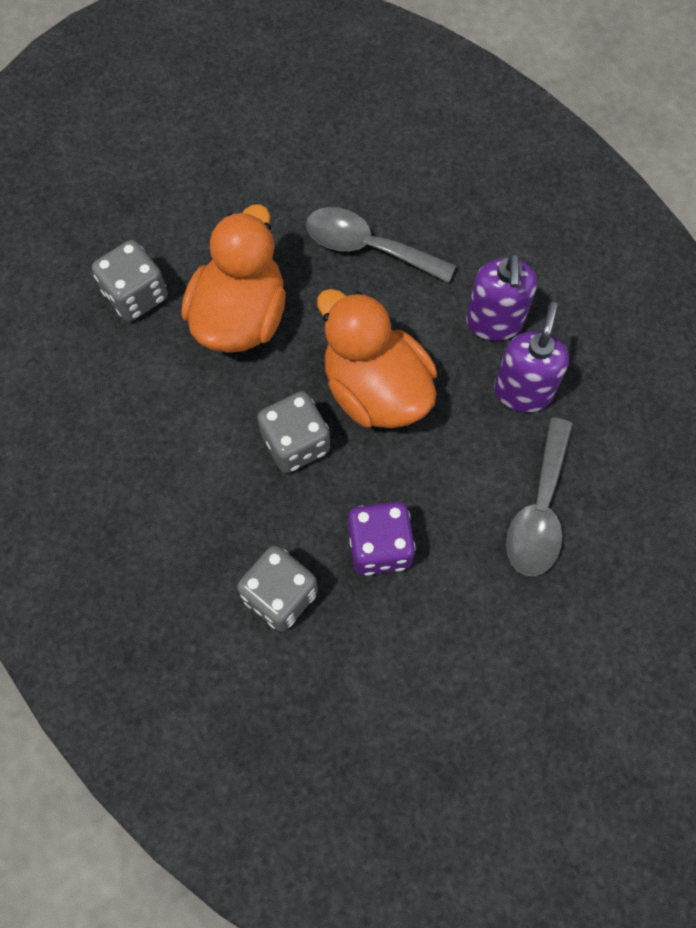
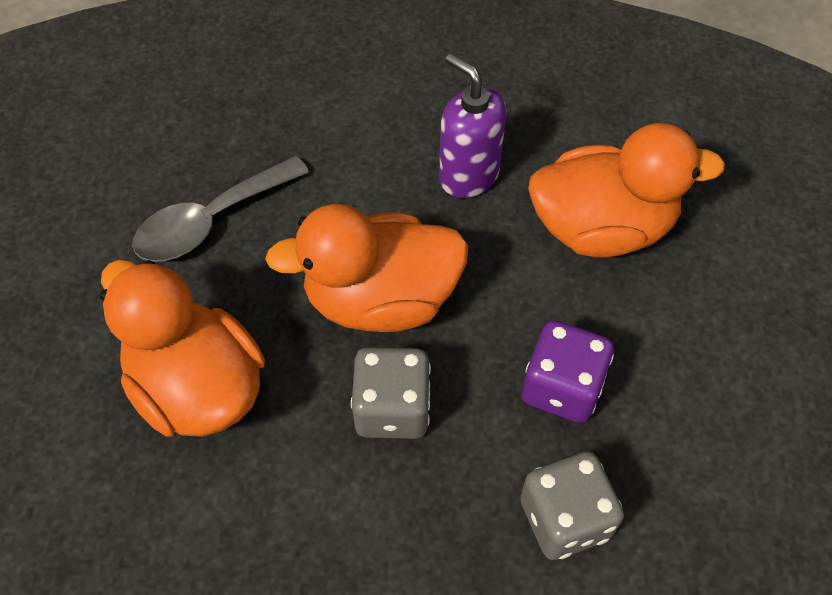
camera: 60 degrees left, 10 degrees down
grey dice [92,240,168,321] -> none
purple soap dispenser [466,253,537,341] -> none
grey spoon [506,417,573,576] -> orange duck [528,123,725,257]

